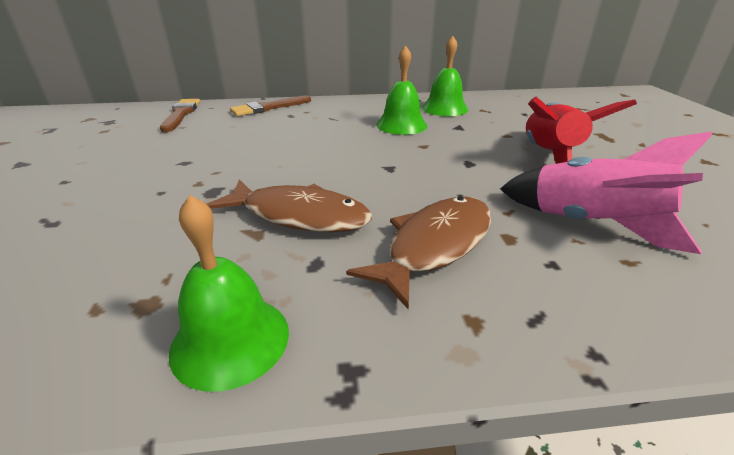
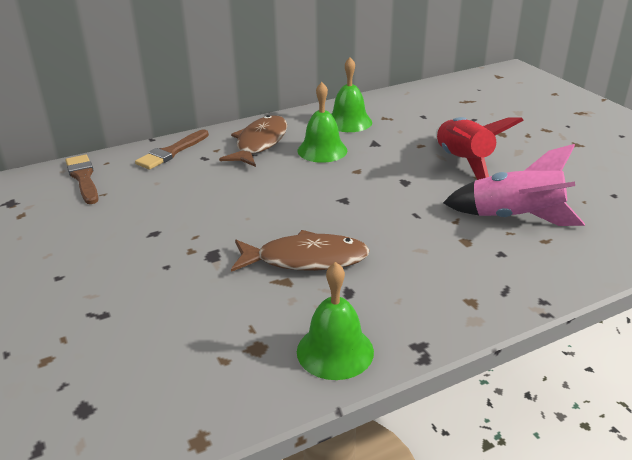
camera: 20 degrees left, 0 degrees up
brown fish [346,197,491,309] -> brown fish moved to [219,115,287,167]

